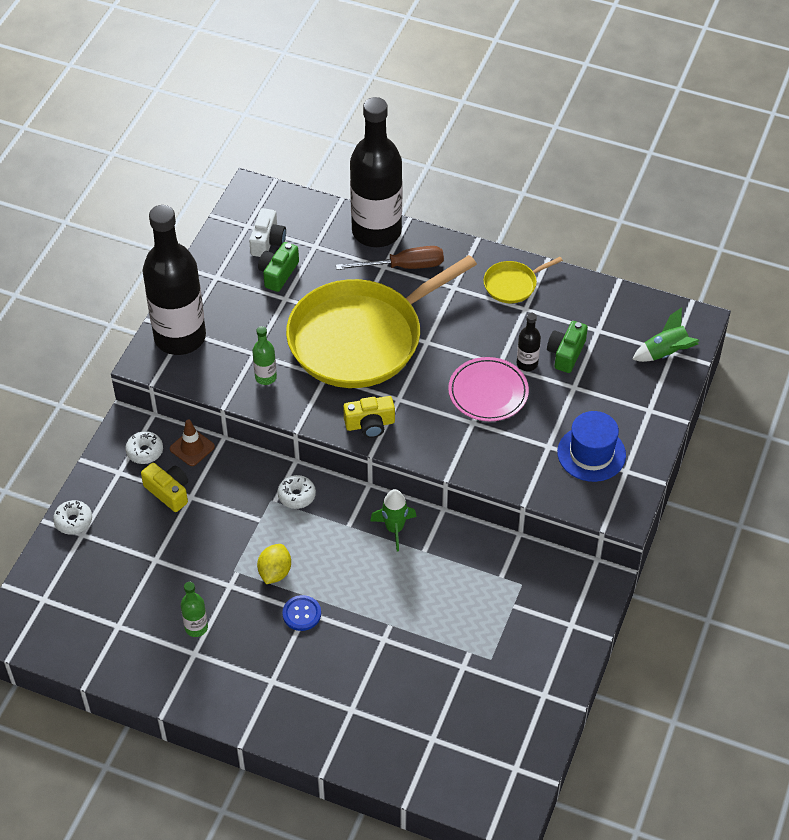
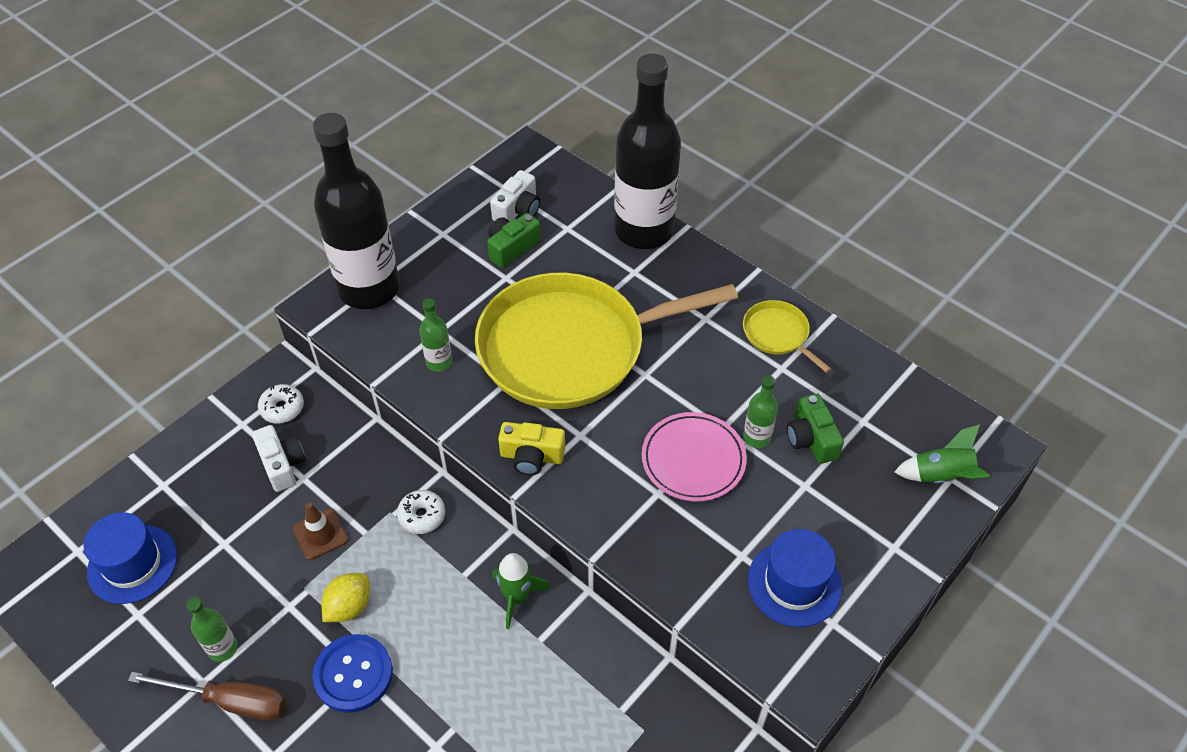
camera: 20 degrees right, 0 degrees up
white donut [53,500,92,535] -> none
yellow camera [141,463,188,512] -> white camera [252,425,306,492]
brown traffic cone [170,419,215,466] -> brown traffic cone moved to [293,503,348,560]
blue button [282,595,321,631] -> blue button [312,634,393,713], size x1.54
brown screwdriver [336,246,444,270] -> brown screwdriver moved to [128,672,286,721]
yellow pan [484,257,563,303] -> yellow pan turned 60 degrees clockwise [743,300,831,373]
black bottle [517,313,541,371] -> green bottle [743,375,778,448]
green camera [547,321,588,373] -> green camera turned 60 degrees counterclockwise [787,394,844,464]
none -> blue hat [83,512,177,604]

